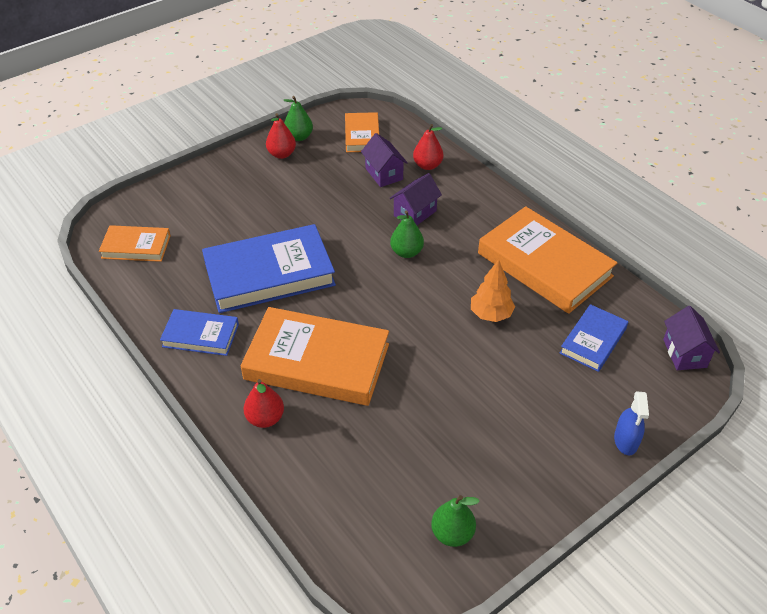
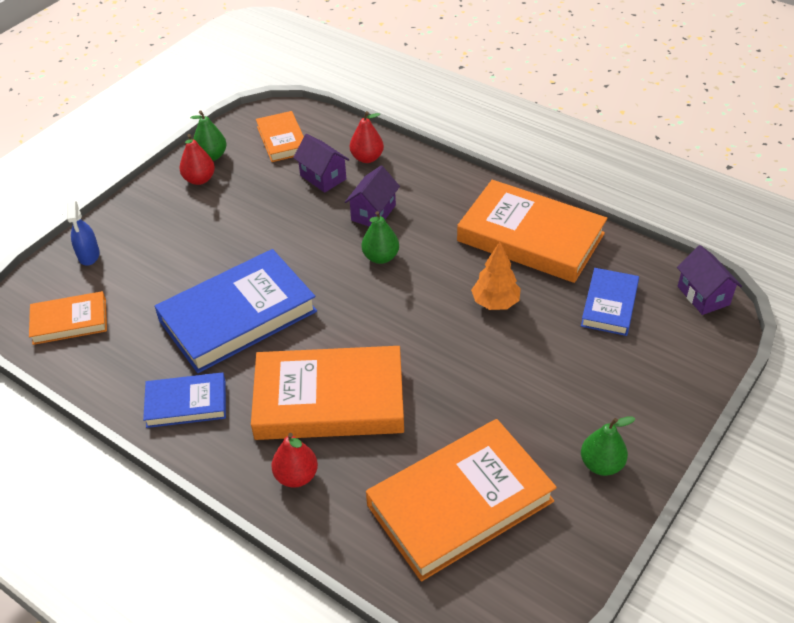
camera: 15 degrees left, 0 degrees up
green pear [431,495,480,547] -> green pear moved to [581,417,635,476]
blue spray bottle [614,391,649,455] -> blue spray bottle moved to [67,201,100,266]
none -> orange book [366,419,557,581]

